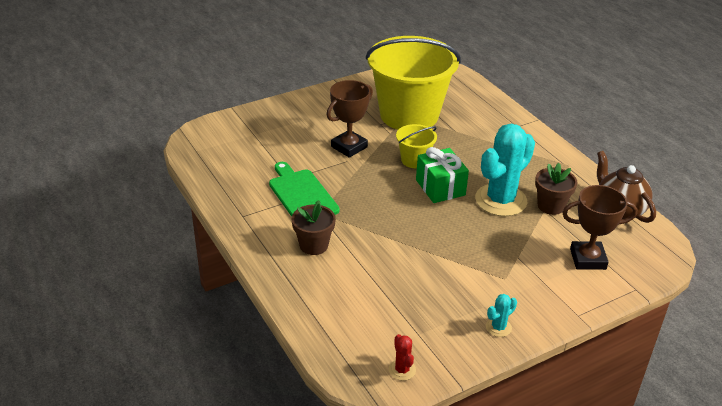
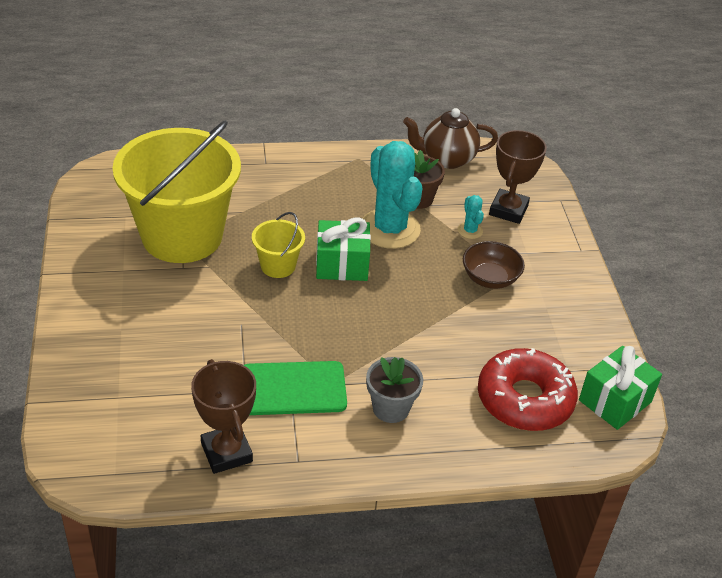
camera: 70 degrees left, 5 degrees up
brown flower pot [292,200,336,255] -> grey flower pot [366,357,423,423]
brown trophy [326,80,373,158] -> brown trophy moved to [191,359,256,474]
red cactus [389,334,416,380] -> green gift [579,346,662,430]
turquoise cactus [486,294,517,337] -> turquoise cactus moved to [458,195,484,239]
none -> brown bowl [463,241,525,289]
none -> red donut [478,348,578,431]

